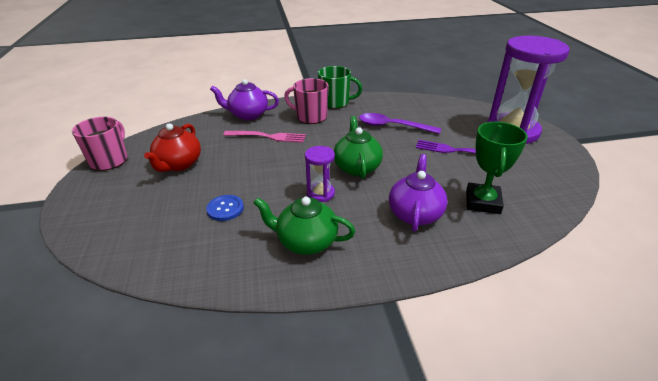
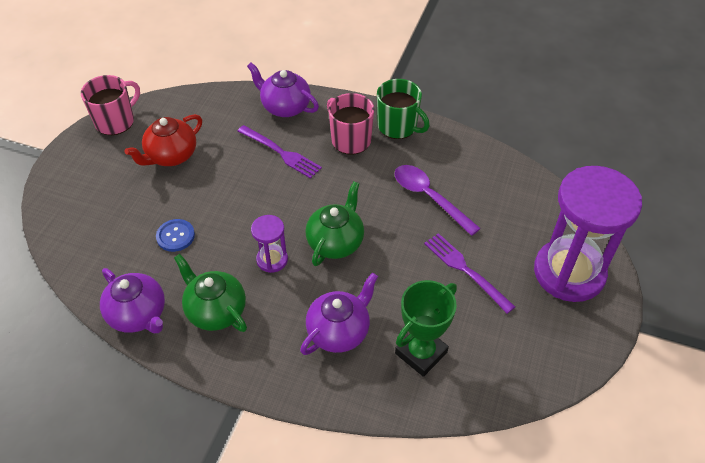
camera: 30 degrees right, 15 degrees up
pink fork [223,131,306,143] -> purple fork [238,125,322,179]
none -> purple teapot [100,268,165,333]

